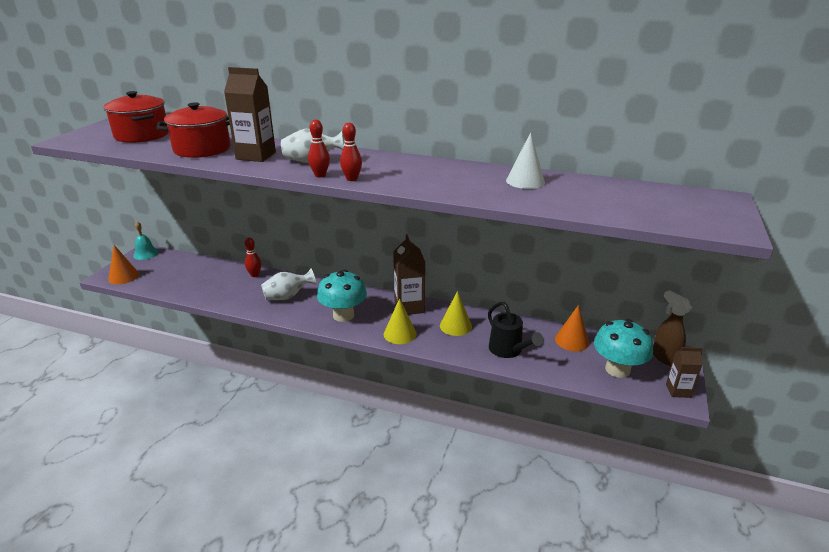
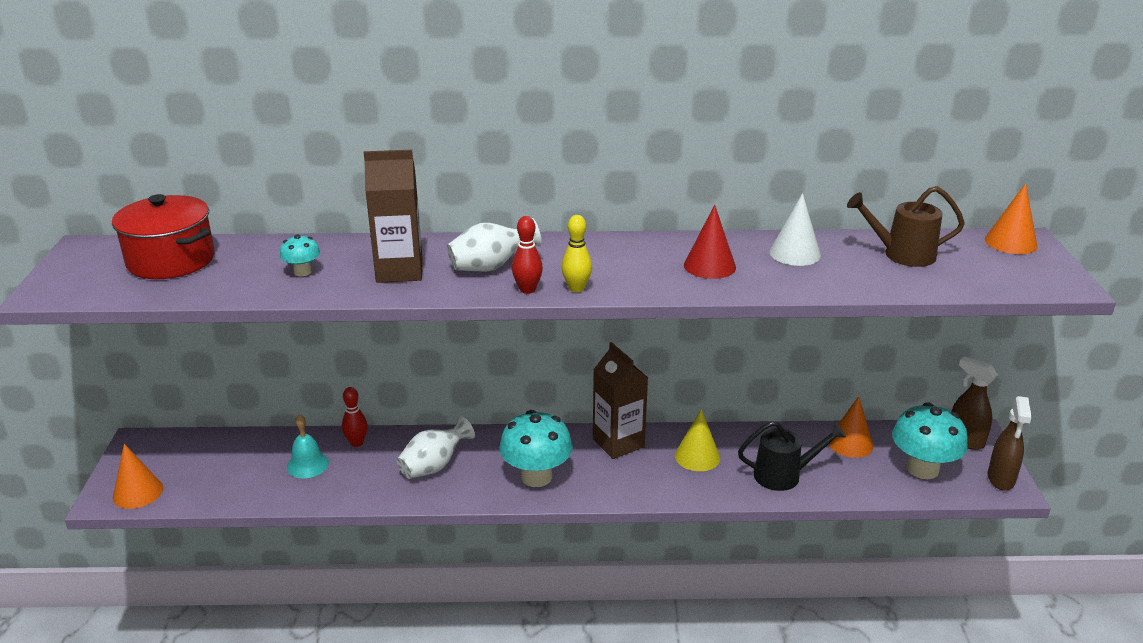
camera: 20 degrees left, 0 degrees up
turquoise bell [133,222,159,260] -> turquoise bell moved to [287,414,329,478]
red pot [157,102,231,158] -> turquoise mushroom [280,235,320,276]
red bowling pin [340,123,362,181] -> yellow bowling pin [562,215,592,292]
yellow cone [384,298,416,344] -> none
black watering can [488,302,543,358] -> black watering can turned 45 degrees counterclockwise [738,421,846,491]
brown carton [666,347,703,398] -> brown spray bottle [988,396,1032,491]
none -> red cone [684,205,736,279]
none -> brown watering can [847,186,965,267]
none -> orange cone [985,183,1038,254]

